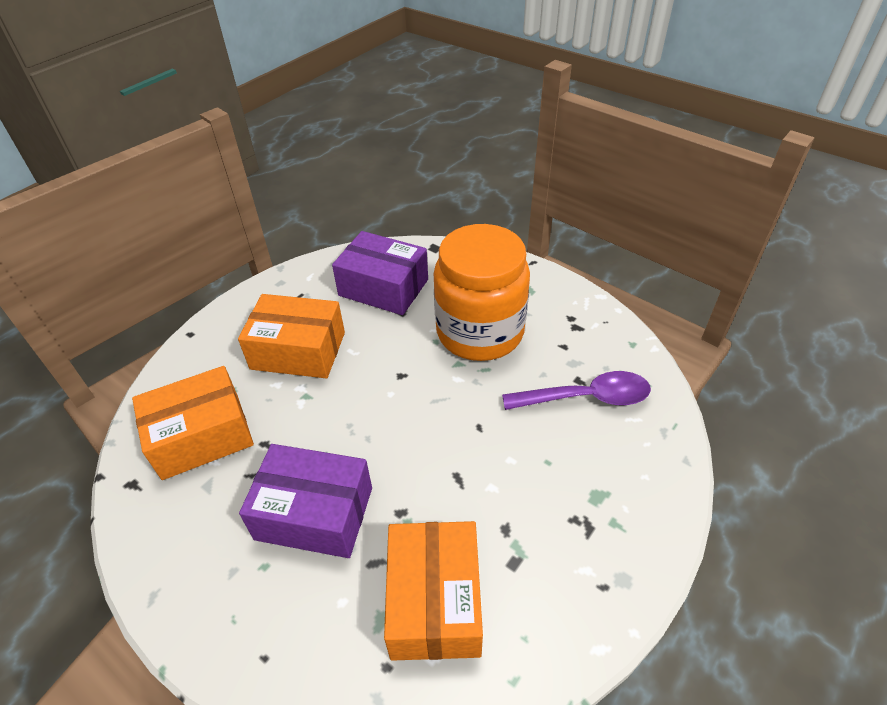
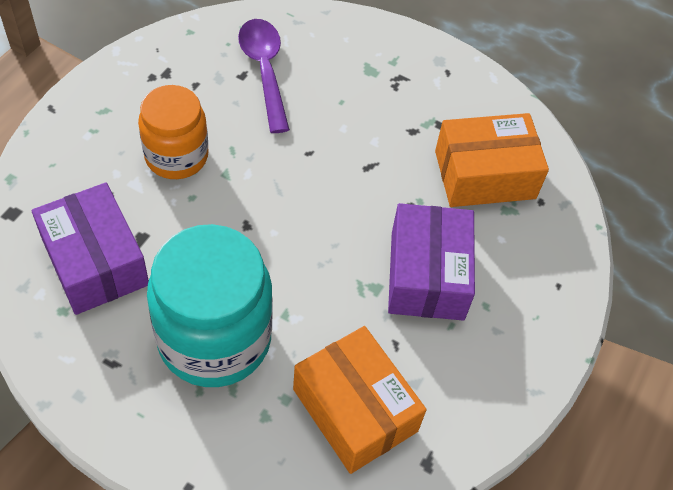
camera: 105 degrees left, 10 degrees up
orange box [238,294,345,378] -> turquoise jar [147,224,273,387]
purple box [332,231,428,315] -> purple box turned 45 degrees counterclockwise [32,183,149,315]
orange jar [434,224,530,361] -> orange jar [138,85,209,179], size x0.63

